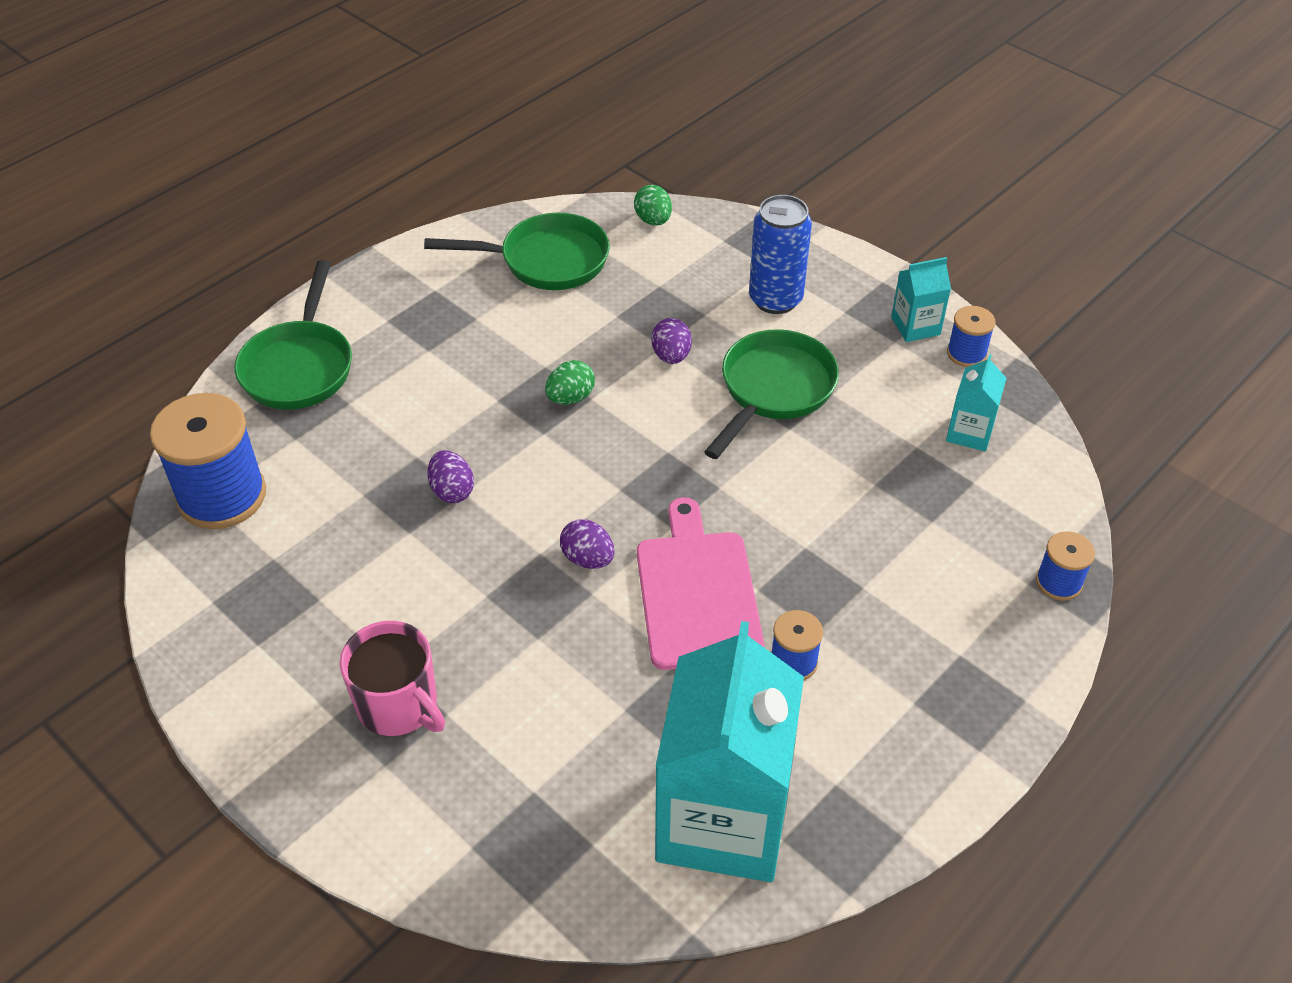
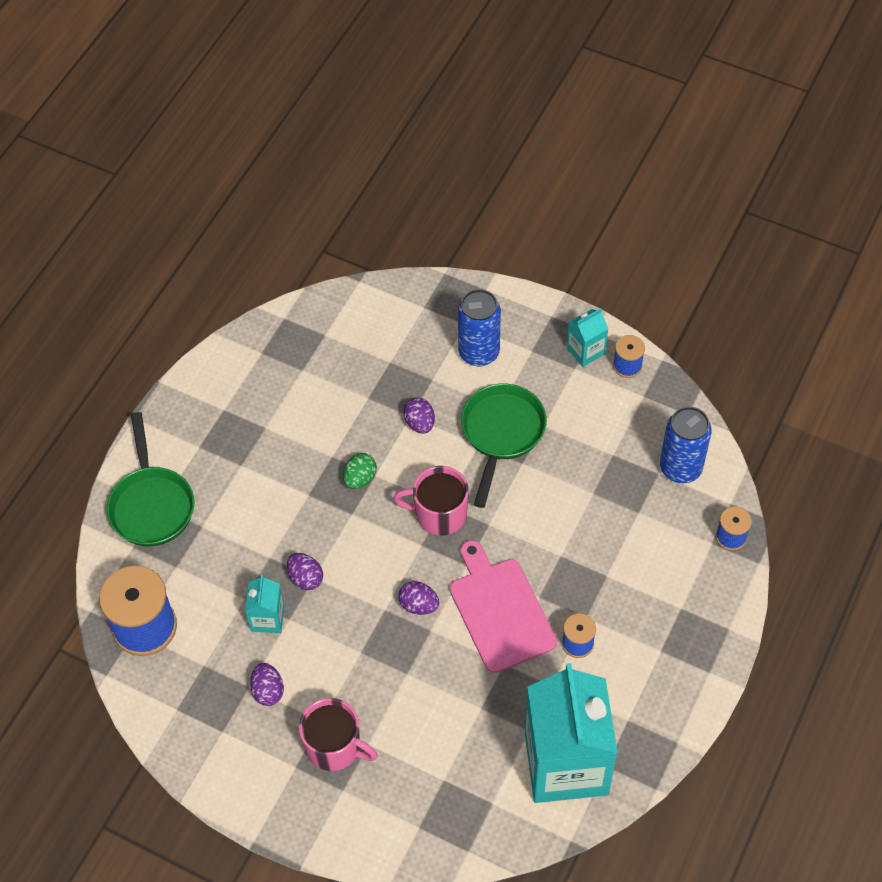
camera: 15 degrees left, 10 degrees up
green pan [424,213,610,290] -> none
green egg [634,185,672,226] -> none
turquoise carton [946,354,1006,451] -> turquoise carton moved to [245,575,284,633]
none -> purple egg [250,663,284,706]
none -> pink mug [393,466,469,536]
none -> blue can [660,407,712,483]

